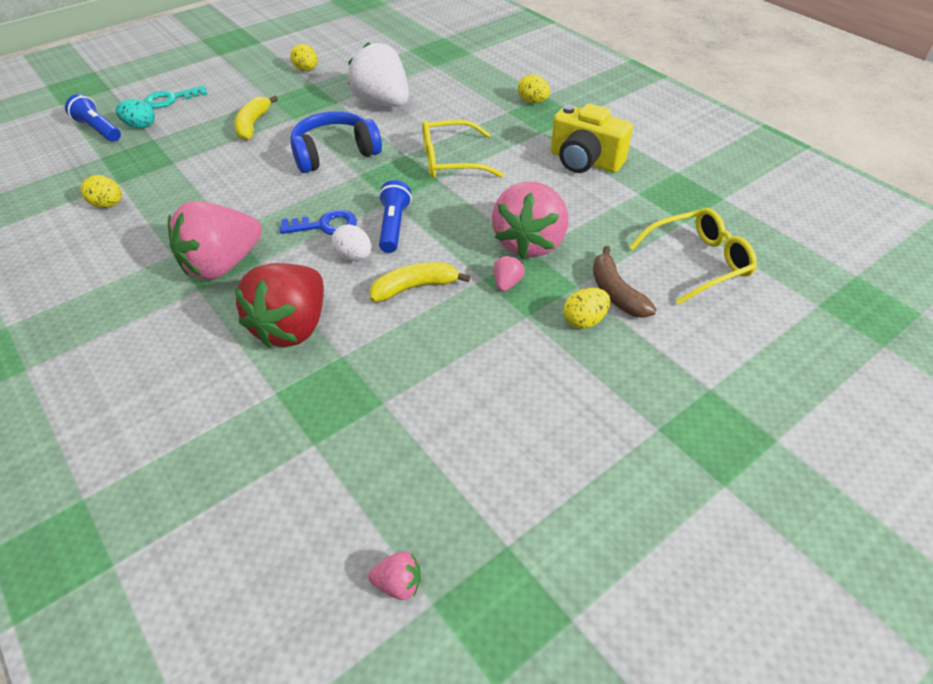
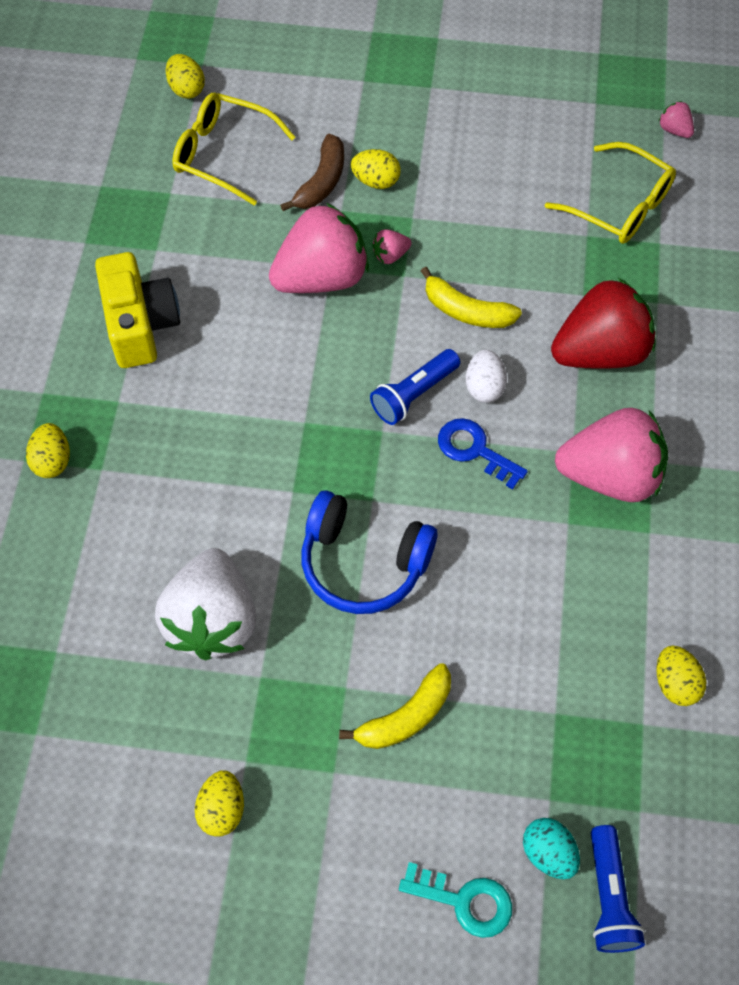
camera: 135 degrees left, 15 degrees up
yellow glasses [422,120,504,178] -> yellow glasses moved to [545,142,676,244]
none -> yellow egg [166,54,205,98]

